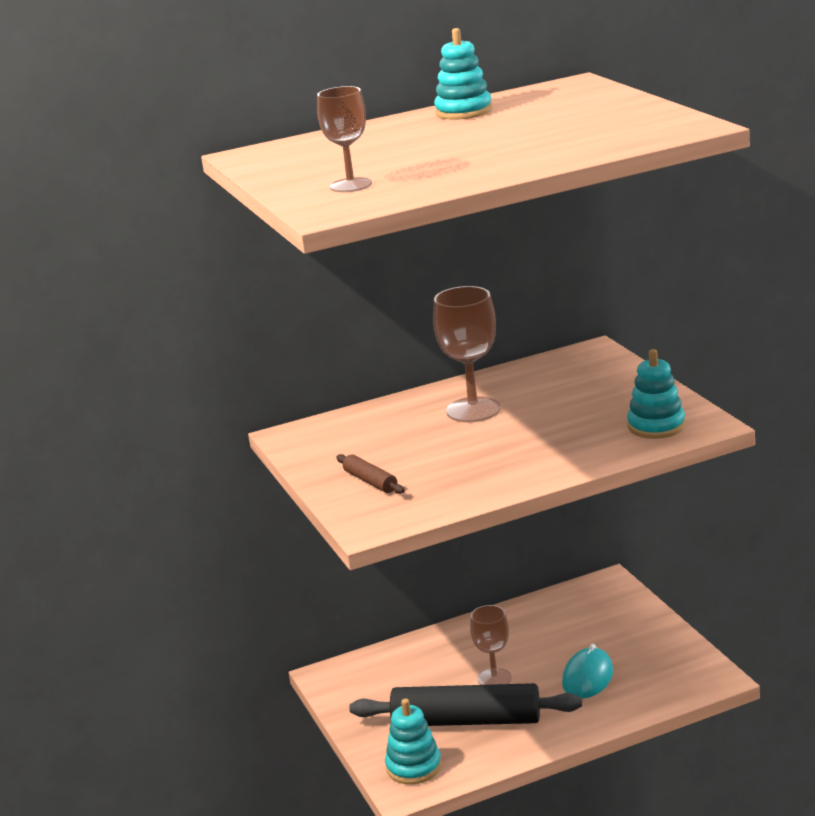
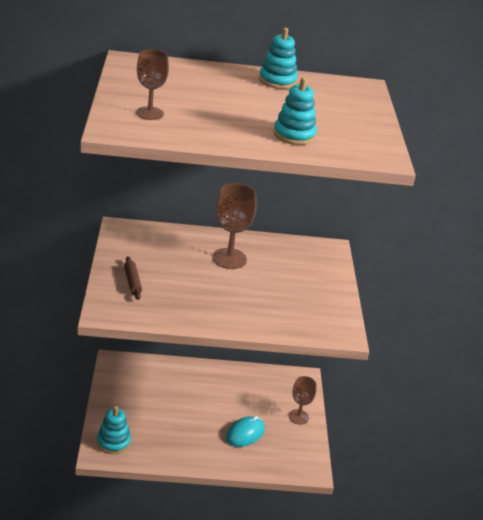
camera: 15 degrees right, 10 degrees up
black rolling pin [349,683,582,726] -> none
brown goblet [470,605,512,685] -> brown goblet moved to [289,376,317,425]
turquoise stacking toy [627,349,685,439] -> turquoise stacking toy moved to [274,77,317,145]

